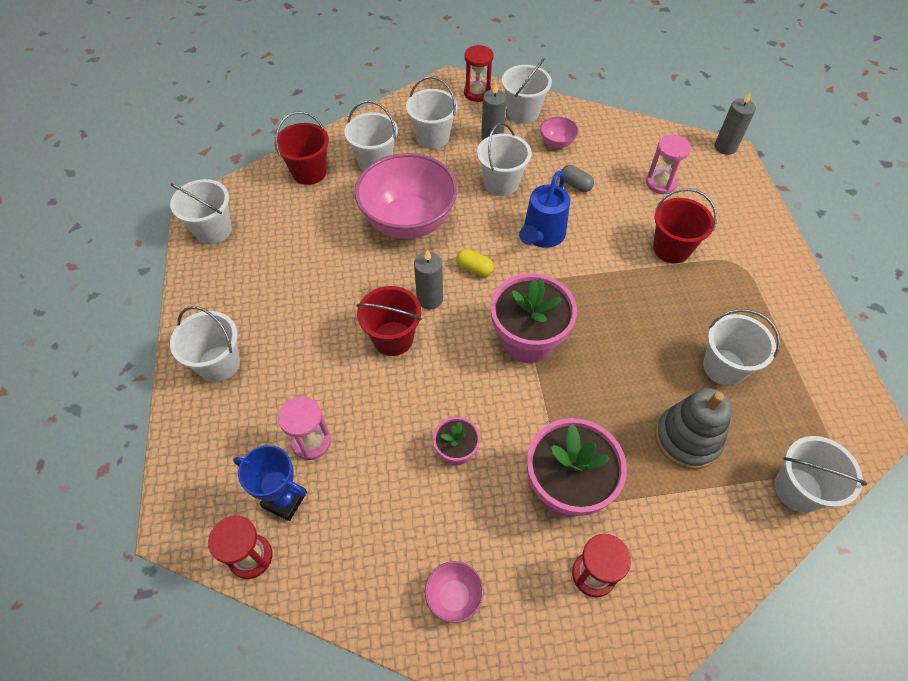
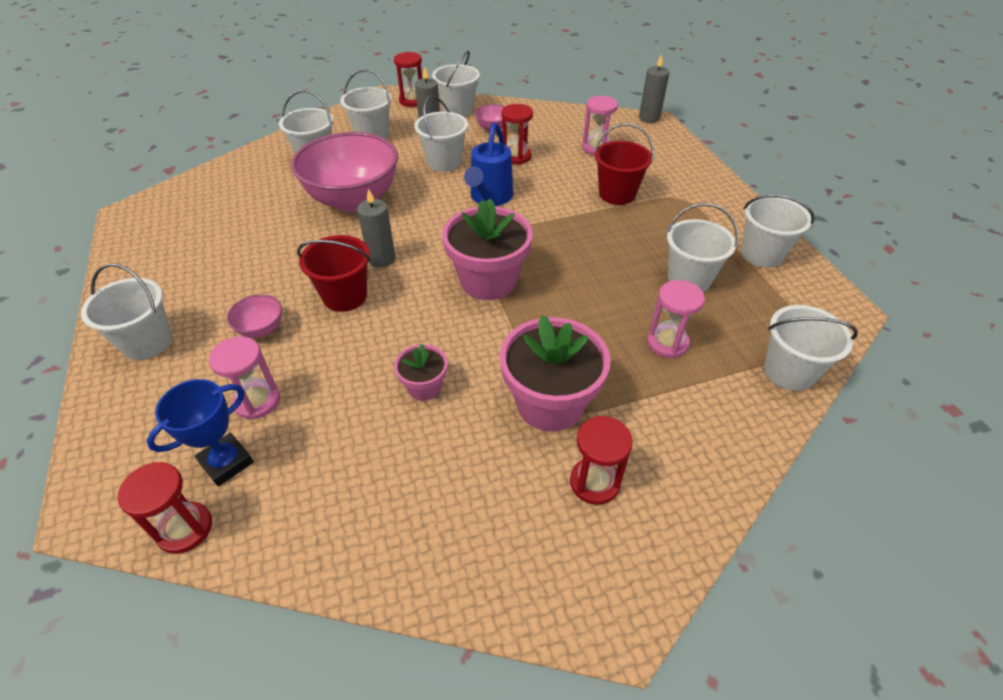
camera: 10 degrees left, 10 degrees down
white bucket [170,179,232,244] -> white bucket moved to [741,195,815,268]
blue trophy [233,445,307,521] -> blue trophy turned 60 degrees counterclockwise [147,379,254,486]
red bucket [275,111,329,185] -> none
pink bowl [425,561,484,623] -> pink bowl moved to [227,294,282,338]
yellow capsule [456,249,494,277] -> none
grey capsule [561,165,594,192] -> red hourglass [501,104,533,165]
grey stacking toy [655,388,732,469] -> pink hourglass [647,280,705,359]

